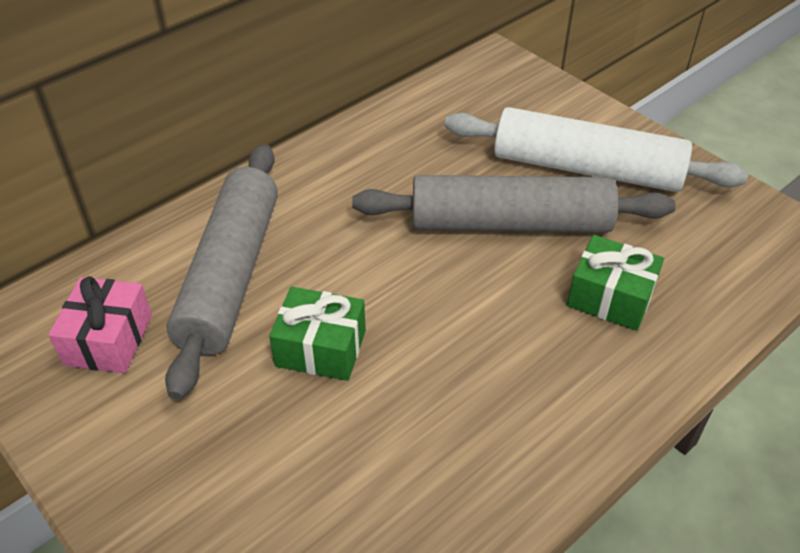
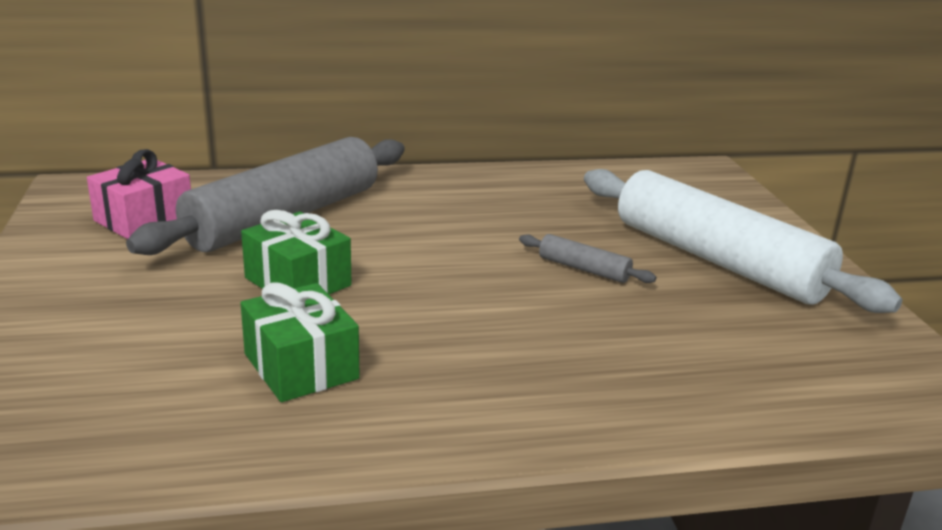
camera: 30 degrees right, 20 degrees down
grey rolling pin [352,175,676,233] -> grey rolling pin [519,234,656,283], size x0.40
green gift [567,235,664,331] -> green gift moved to [241,282,360,402]

